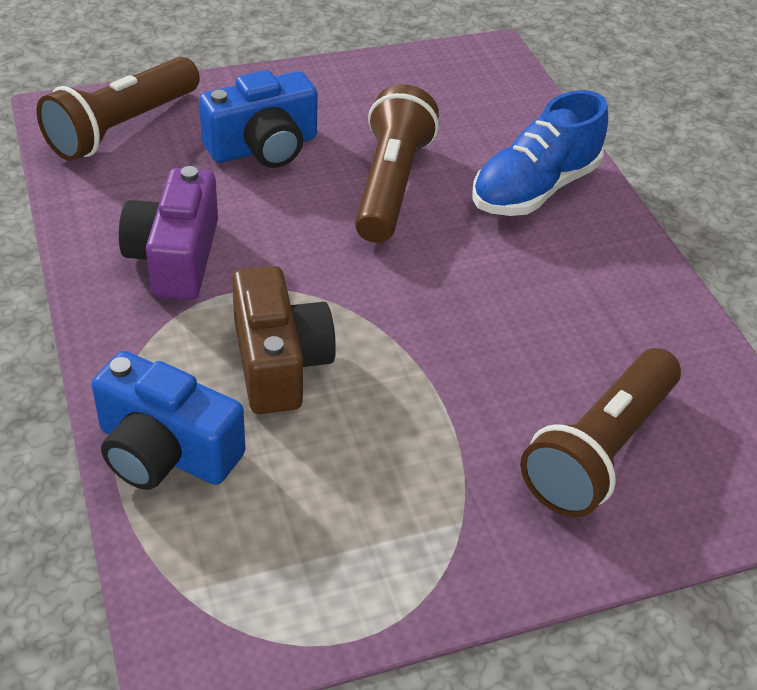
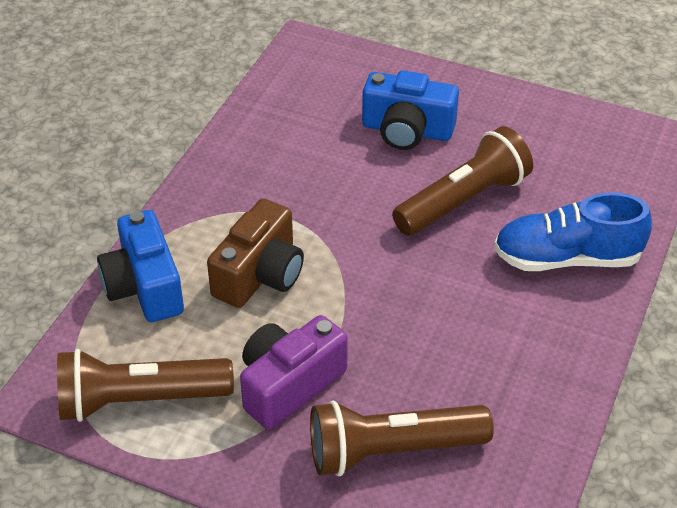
camera: 45 degrees right, 0 degrees up
brown flashlight [36,57,200,161] -> brown flashlight moved to [57,349,234,422]
purple camera [119,166,218,300] -> purple camera moved to [240,315,348,429]

